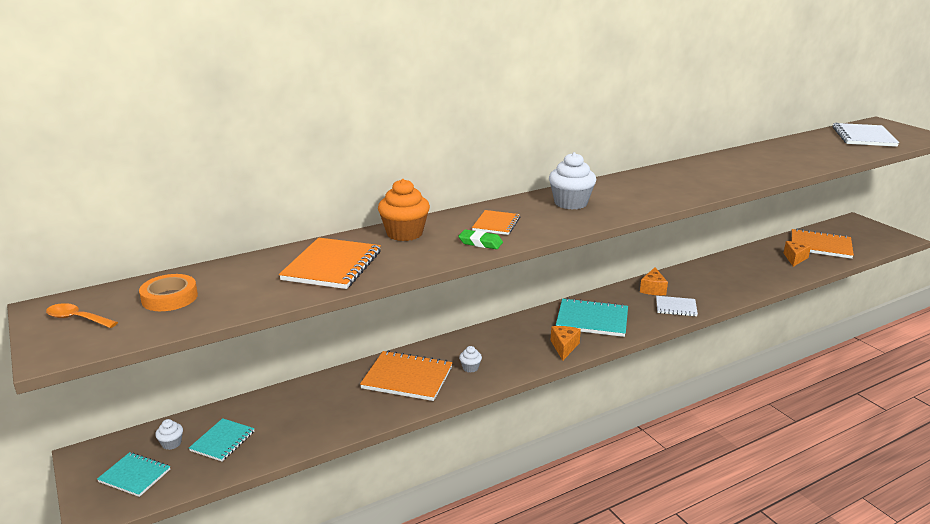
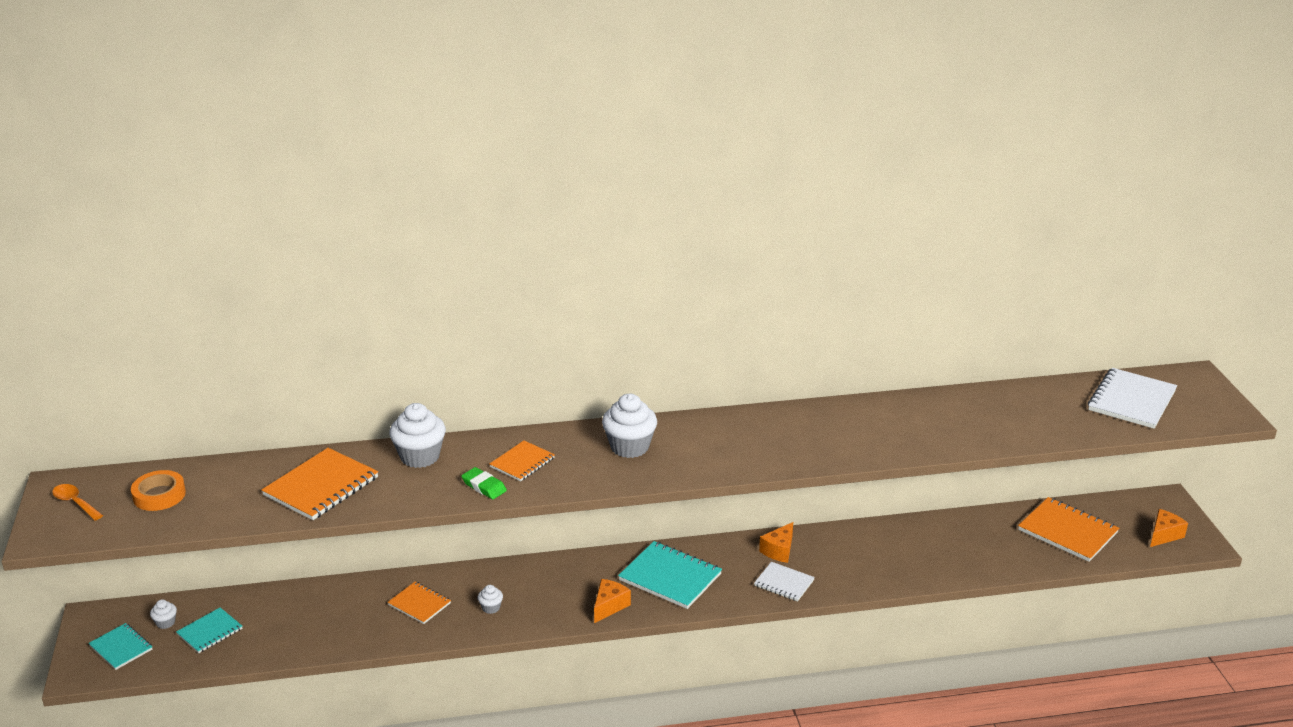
camera: 20 degrees right, 5 degrees up
orange notebook [360,350,453,401] -> orange notebook [387,582,451,624], size x0.59
orange cupcake [378,179,430,241] -> white cupcake [389,403,446,468]
orange cheese [784,241,811,267] -> orange cheese moved to [1150,509,1188,547]

